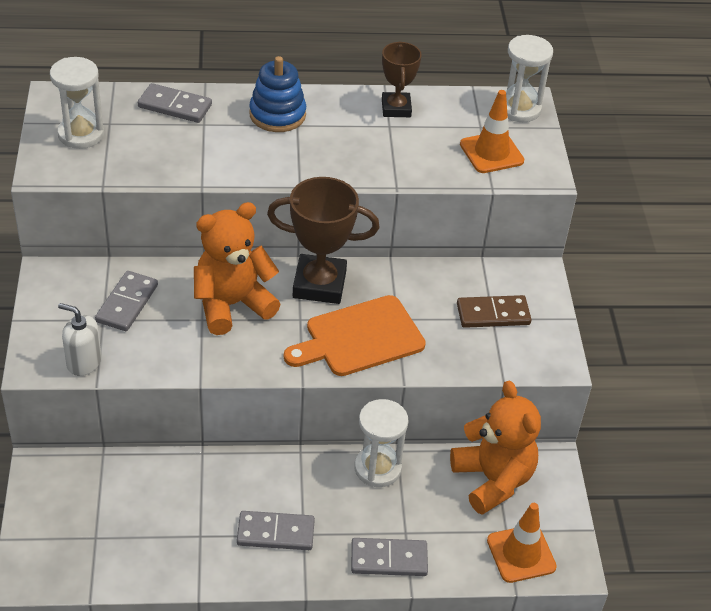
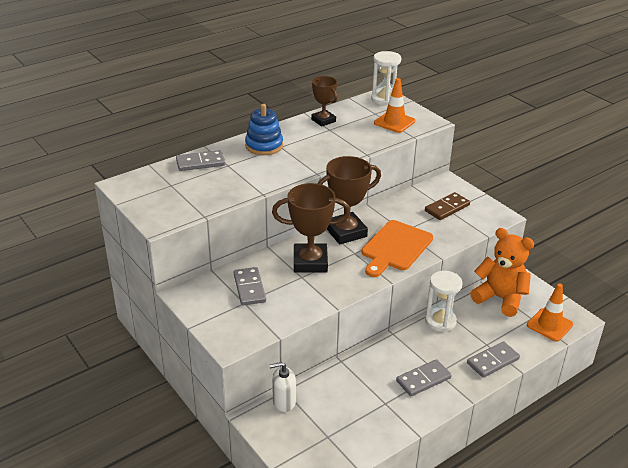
camera: 30 degrees left, 10 degrees down
white hourglass [50,57,104,149] -> none
white soap dispenser [58,303,102,376] -> white soap dispenser moved to [269,362,296,412]
orange teddy bear [194,202,281,335] -> brown trophy [272,183,351,273]

